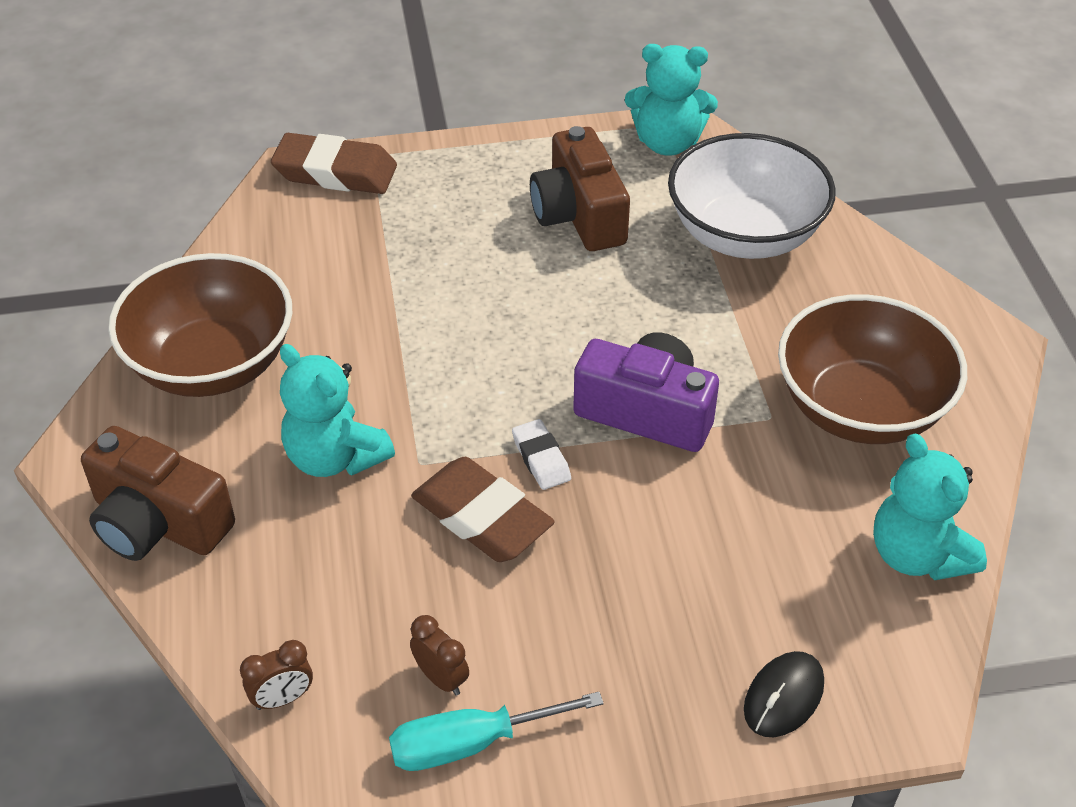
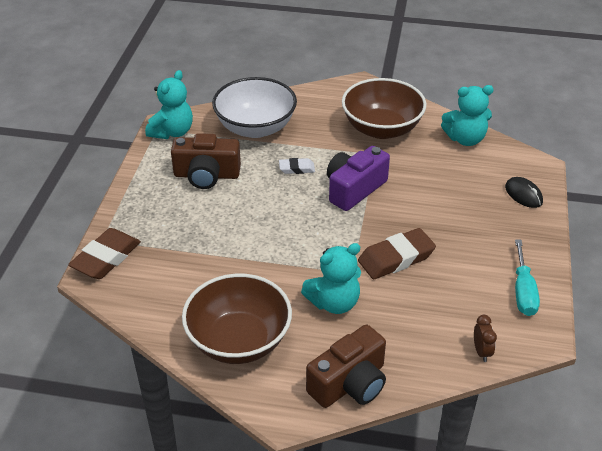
camera: 70 degrees left, 5 degrees down
brown clock [410,615,469,696] -> none
white eraser [512,419,571,490] -> white eraser moved to [279,158,315,174]

